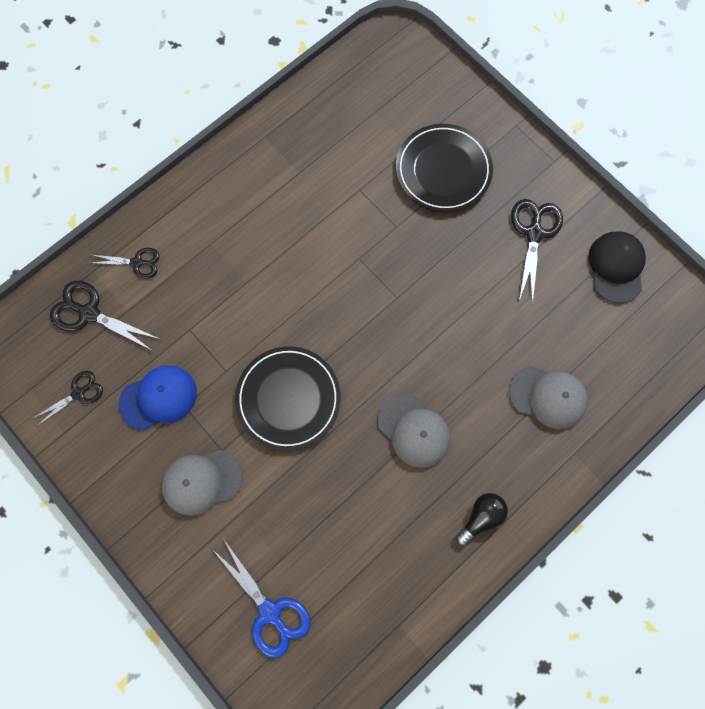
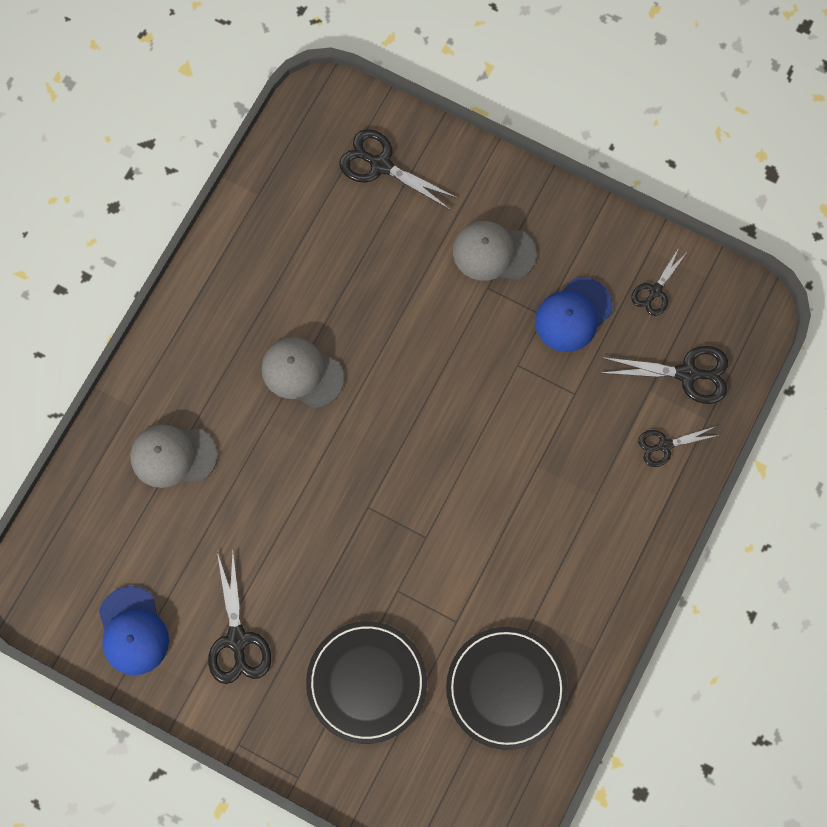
camera: 160 degrees right, 0 degrees up
grey cap [162,450,243,516] -> grey cap turned 135 degrees counterclockwise [453,221,536,281]
blue scissors [212,540,311,658] -> black scissors [339,129,457,210]
black plate [235,346,341,451] -> black plate moved to [446,627,567,750]
black light bulb [456,493,508,546] -> none
black cap [588,231,646,303] -> blue cap [99,586,169,675]

